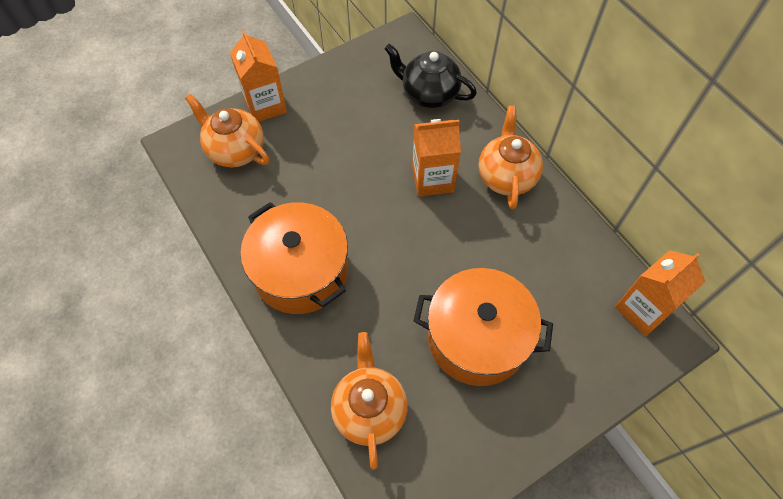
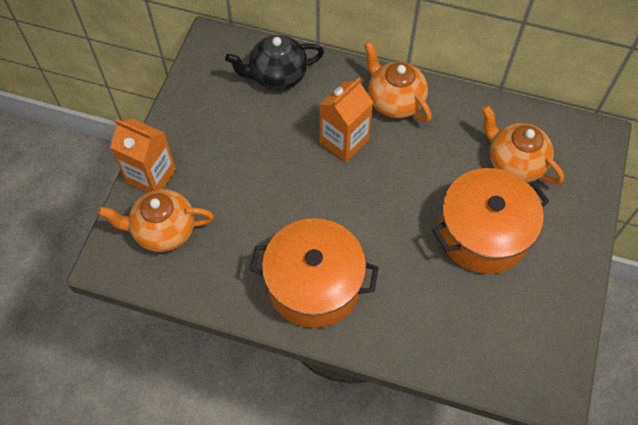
camera: 40 degrees left, 0 degrees up
orange teapot [331,332,407,470] -> orange teapot moved to [482,105,564,184]
orange carton [615,250,706,336] -> none

